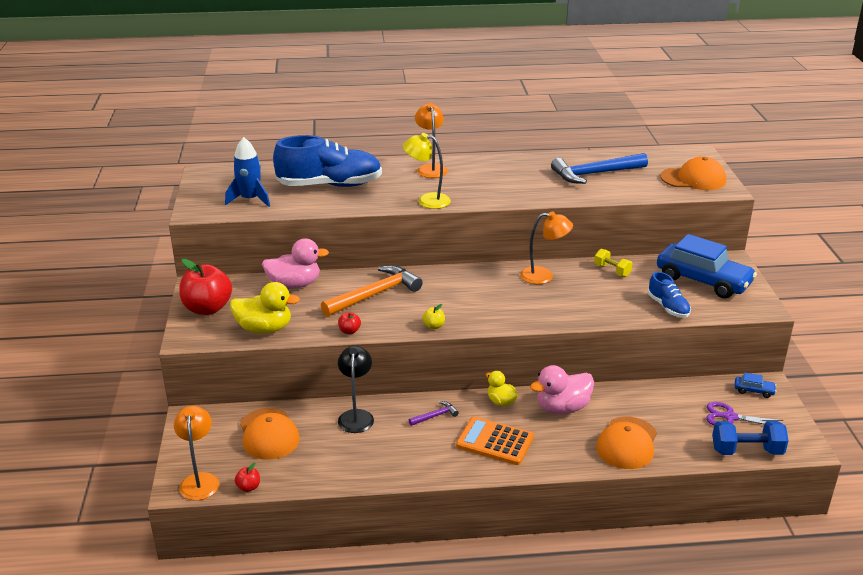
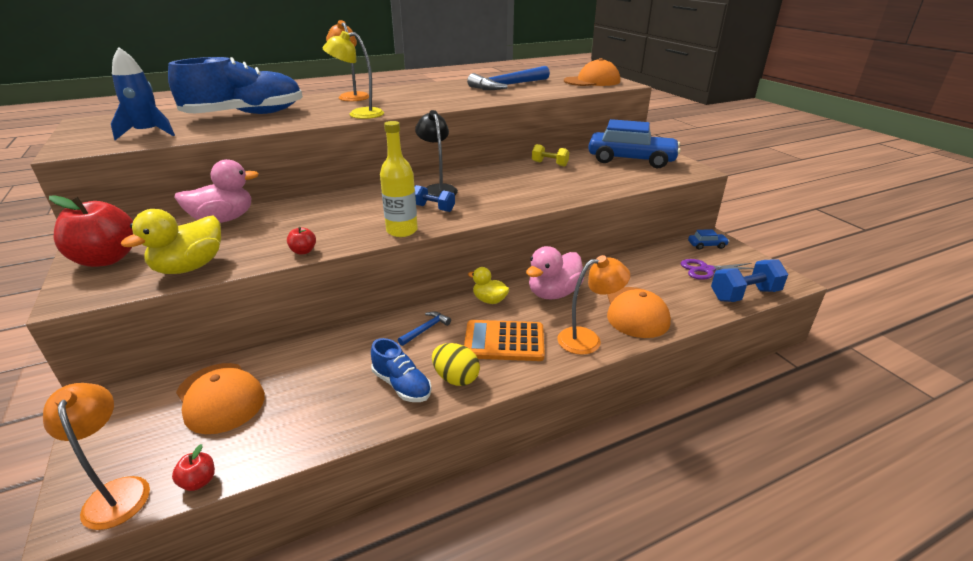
camera: 20 degrees left, 0 degrees up
yellow duck [230,282,300,334] -> yellow duck turned 135 degrees clockwise [121,209,221,274]
orange hammer [321,265,423,317] -> none
black lamp [338,346,374,433] -> black lamp moved to [415,110,458,197]
purple hammer [409,401,459,426] -> blue hammer [398,311,451,346]
yellow apple [422,304,445,329] -> yellow bottle [380,121,418,237]
orange lamp [520,211,573,284] -> orange lamp moved to [558,255,630,355]
blue shoe [648,272,691,318] -> blue shoe moved to [371,338,432,402]
none -> blue dumbbell [414,185,455,212]
none -> yellow egg [432,343,480,386]

